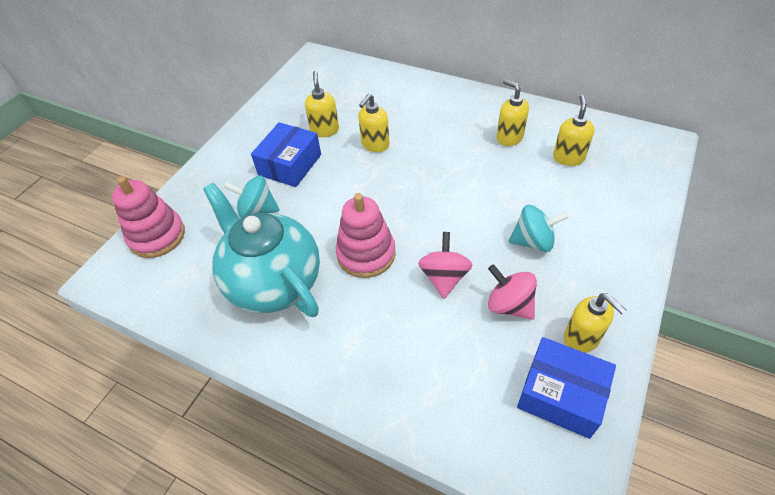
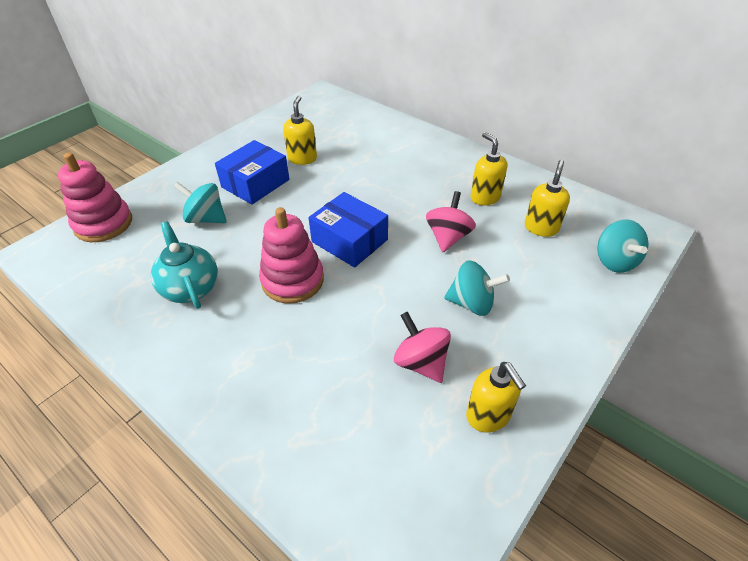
camera: 10 degrees right, 5 degrees down
turquoise teapot [203,183,320,317] -> turquoise teapot [151,221,218,309], size x0.59
yellow soap dispenser [358,94,390,152] -> none
pink spinning top [418,232,472,299] -> pink spinning top moved to [426,191,476,252]
blue box [517,337,616,439] -> blue box moved to [309,192,388,268]
none -> turquoise spinning top [597,220,649,273]

